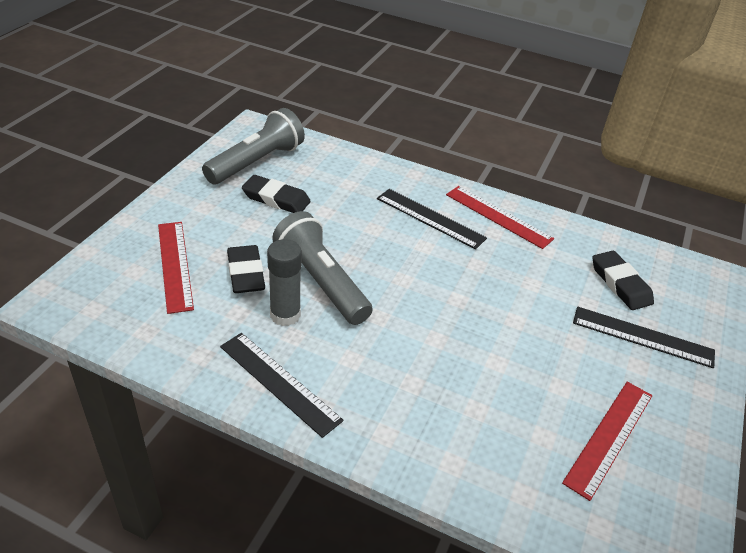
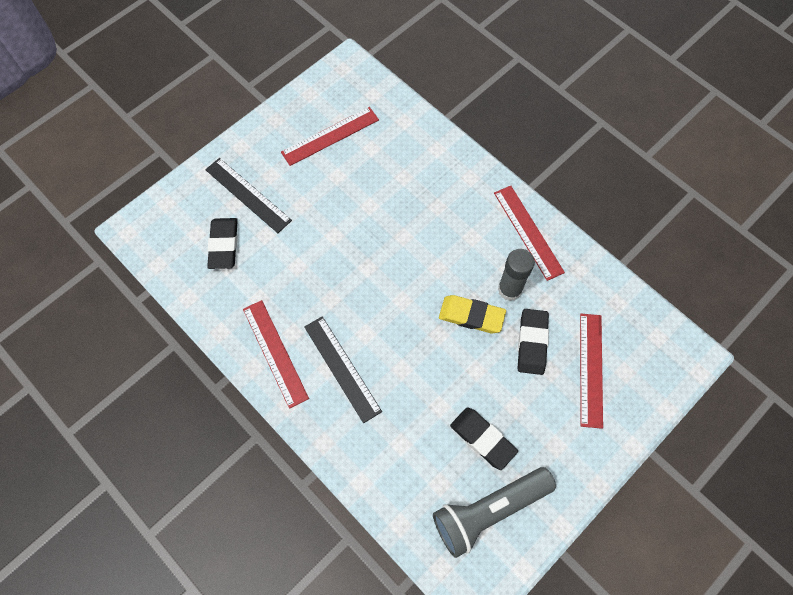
camera: 155 degrees left, 25 degrees up
black ruler [220,333,344,438] -> red ruler [494,186,565,281]
grey flashlight [272,211,373,325] -> yellow eraser [439,295,506,333]

